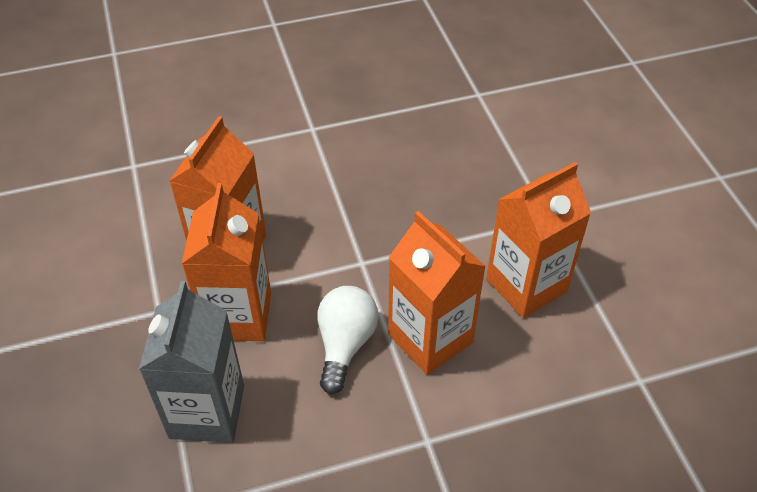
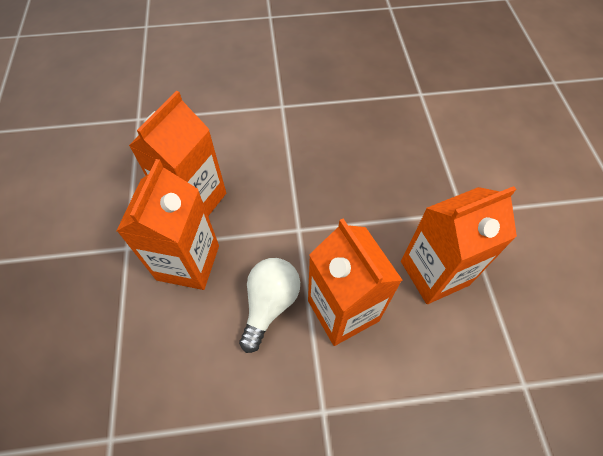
camera: 10 degrees right, 10 degrees up
grey carton [139,281,244,443] -> none

